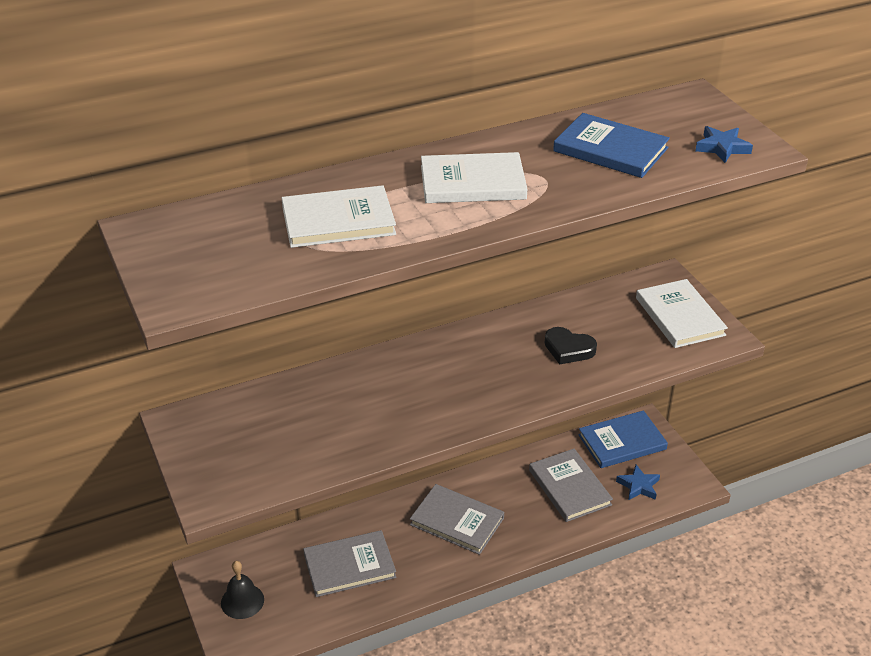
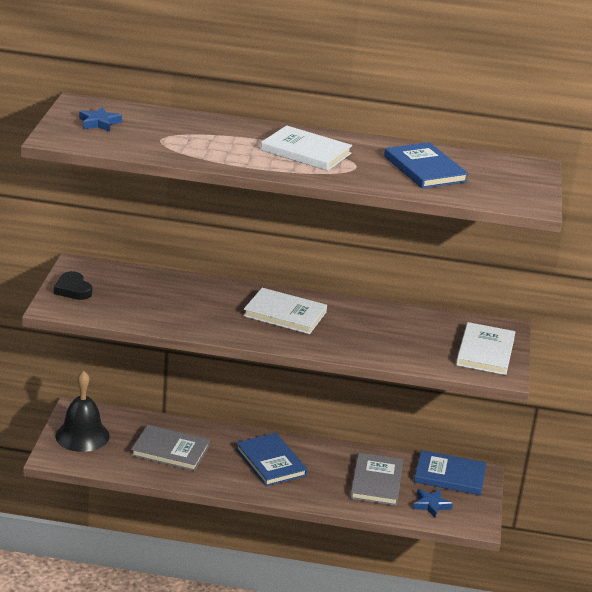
camera: 30 degrees right, 10 degrees down
black bell [221,561,264,619] -> black bell [55,371,109,452], size x1.56
white book [282,185,396,248] -> white book moved to [243,288,327,334]
grey book [410,484,504,555] -> blue book [236,433,308,486]
black heart [545,327,597,364] -> black heart moved to [54,271,92,300]
blue star [695,126,753,163] -> blue star moved to [79,107,122,132]

